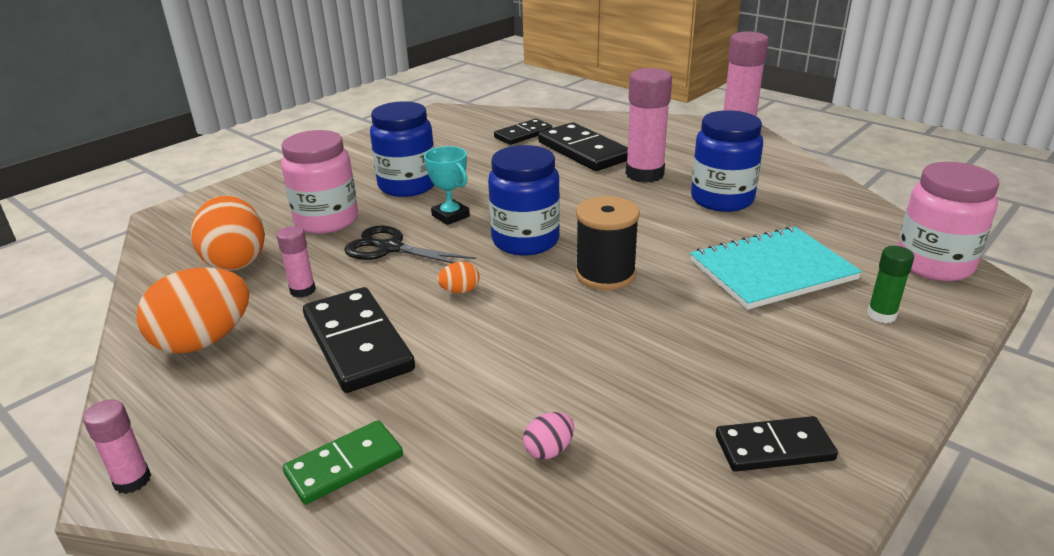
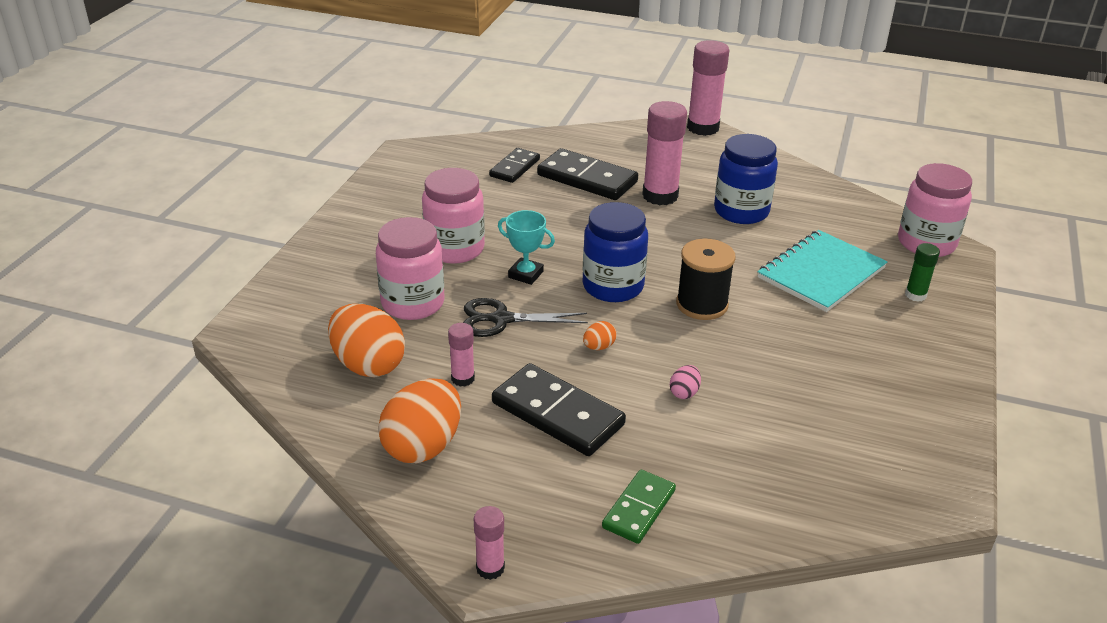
camera: 25 degrees left, 5 degrees up
blue jar [370,101,434,197] -> pink jar [422,168,485,264]
pink egg [523,412,574,459] -> pink egg moved to [670,365,701,399]
black domino [716,416,838,472] -> none

